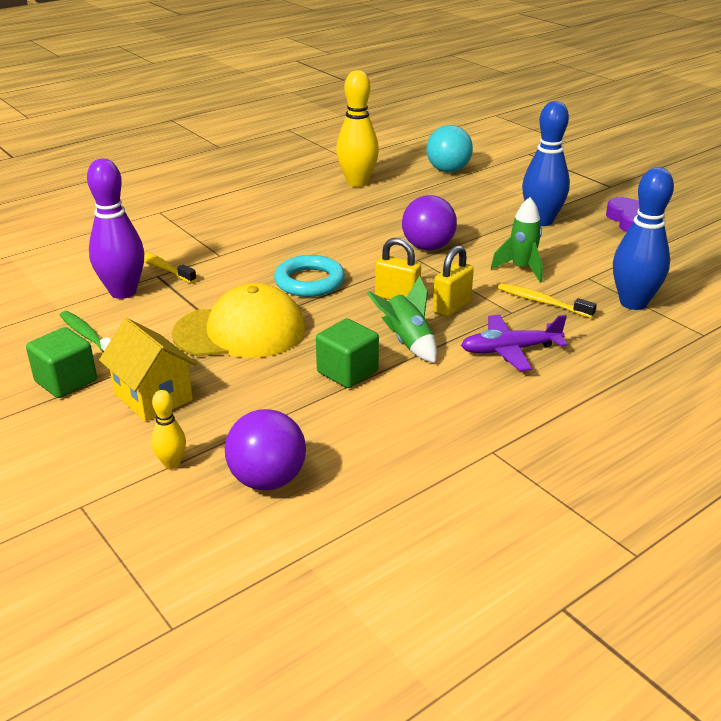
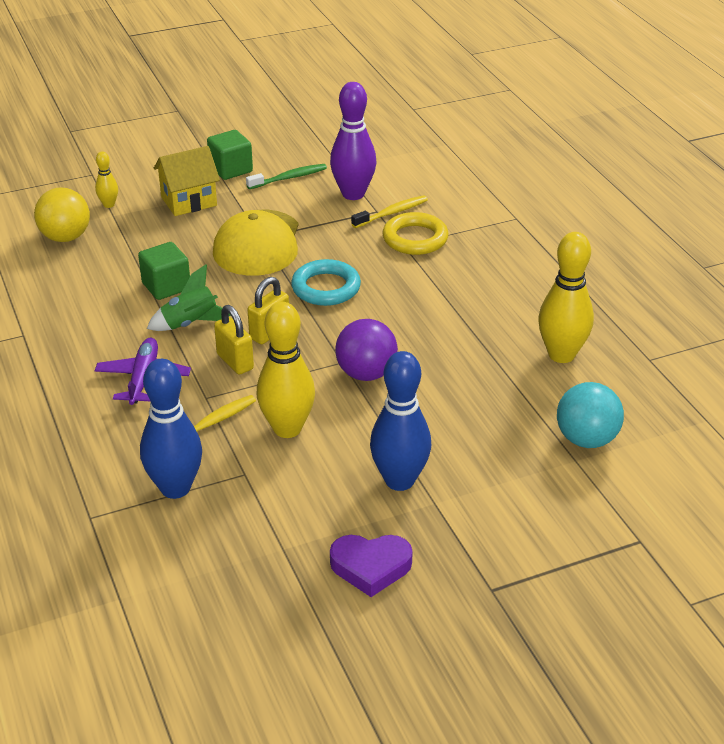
camera: 105 degrees right, 5 degrees up
purple ball [225,409,306,490] -> yellow ball [34,187,90,242]
green rocket [491,197,543,283] -> yellow bowling pin [256,302,315,438]
none -> yellow ring [383,212,448,255]

